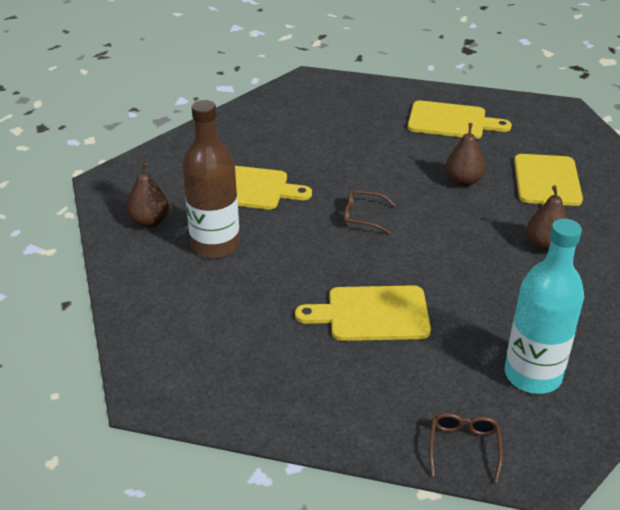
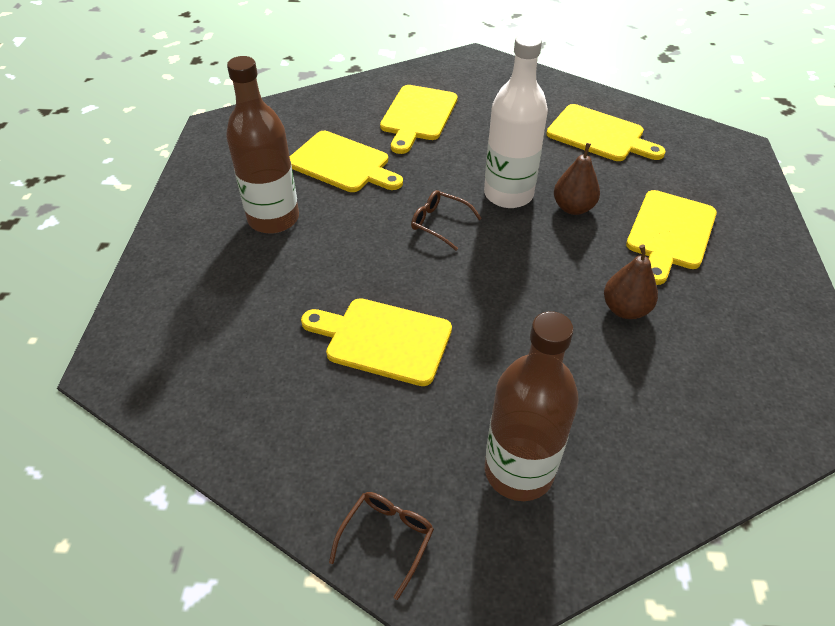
camera: 20 degrees right, 10 degrees up
brown pear [127,163,169,228] -> none
turquoise bottle [505,219,584,394] -> brown bottle [485,311,579,501]
none -> yellow cutting board [380,85,458,154]
none -> white bottle [484,33,548,208]

